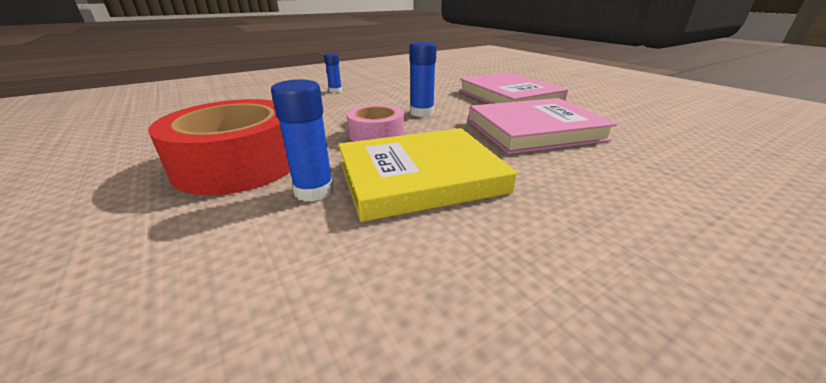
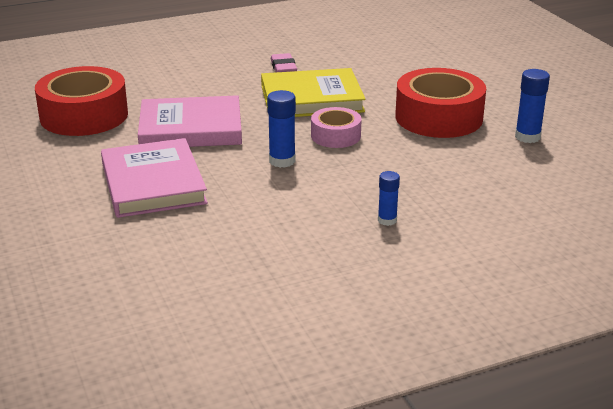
camera: 170 degrees left, 0 degrees up
blue glue stick [271,79,334,202] -> blue glue stick moved to [515,69,550,143]
none -> red tape [35,66,128,136]
none -> pink eraser [271,53,297,72]

